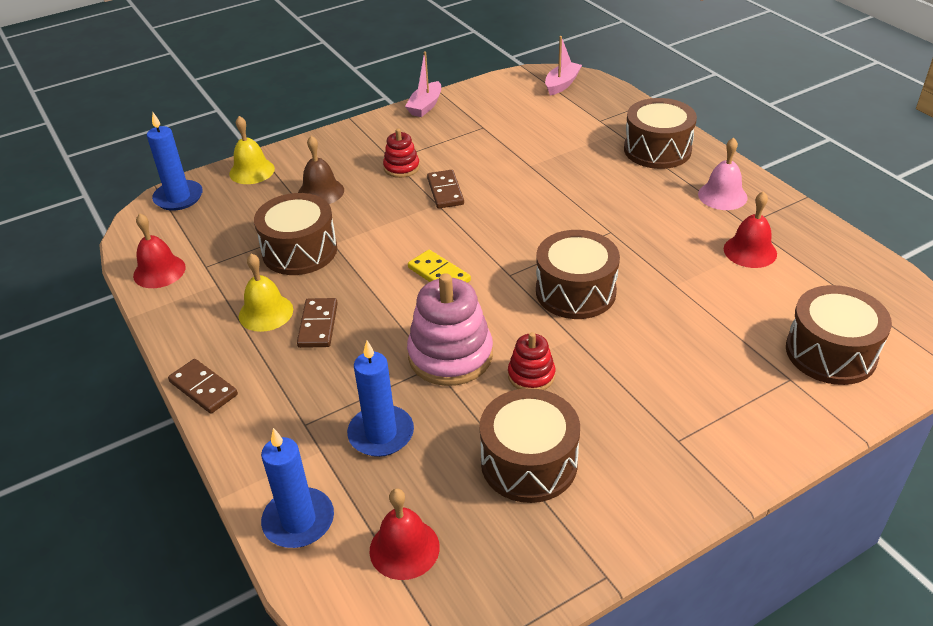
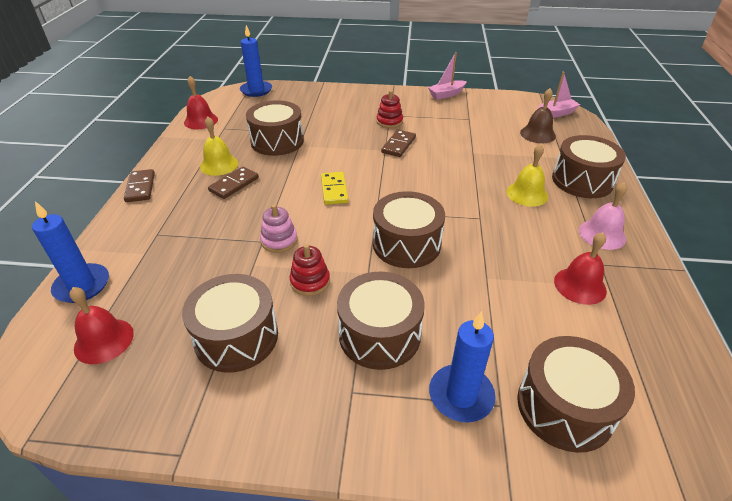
camera: 35 degrees right, 0 degrees up
yellow bell [229,116,275,184] -> yellow bell moved to [506,144,548,207]
brown bell [298,136,344,204] -> brown bell moved to [520,88,556,143]
blue candle [347,341,414,457] -> blue candle moved to [429,311,496,422]
pink stacking toy [407,273,493,386] -> pink stacking toy [260,204,297,253], size x0.54
none -> brown drum [337,272,425,370]

